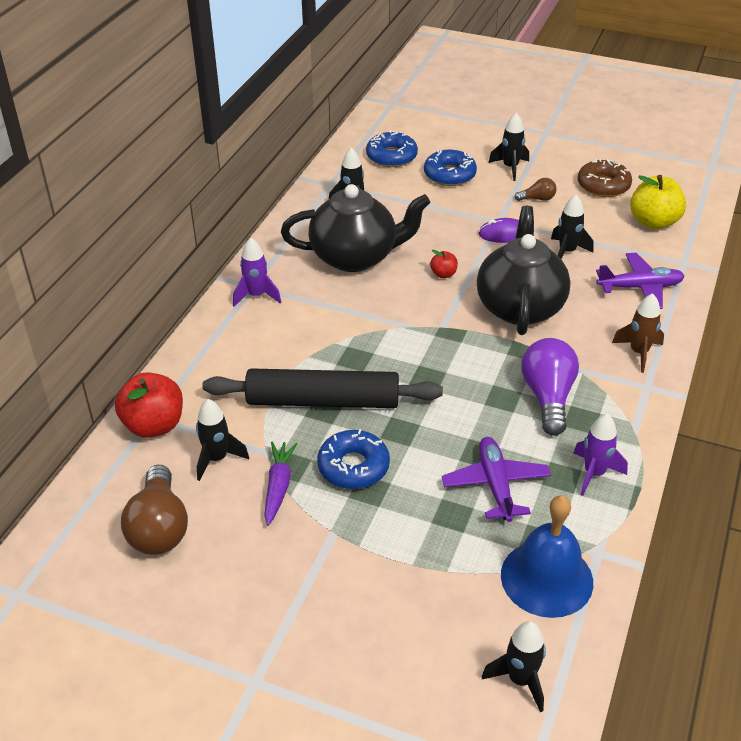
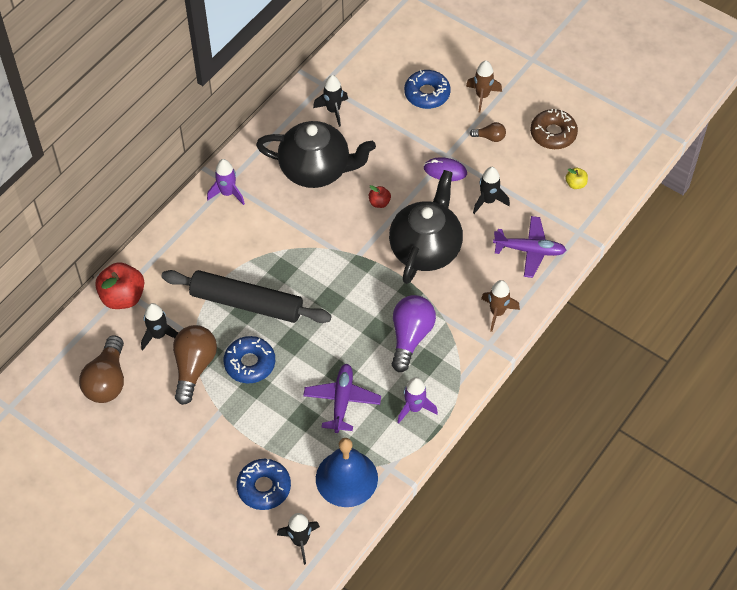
camera: 15 degrees right, 15 degrees up
purple carrot [264,441,298,526] -> brown light bulb [173,325,217,405]
blue donut [366,130,418,167] -> blue donut moved to [236,459,291,510]
black rocket [488,113,529,181] -> brown rocket [466,61,502,112]
yellow apple [630,175,686,229] -> yellow apple [566,168,588,189], size x0.49

